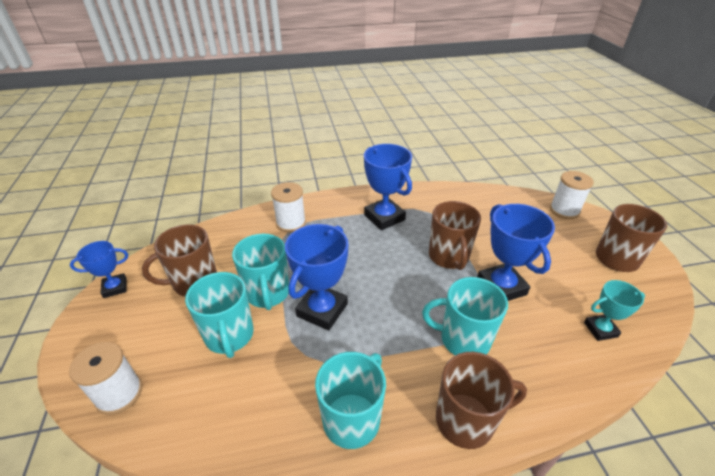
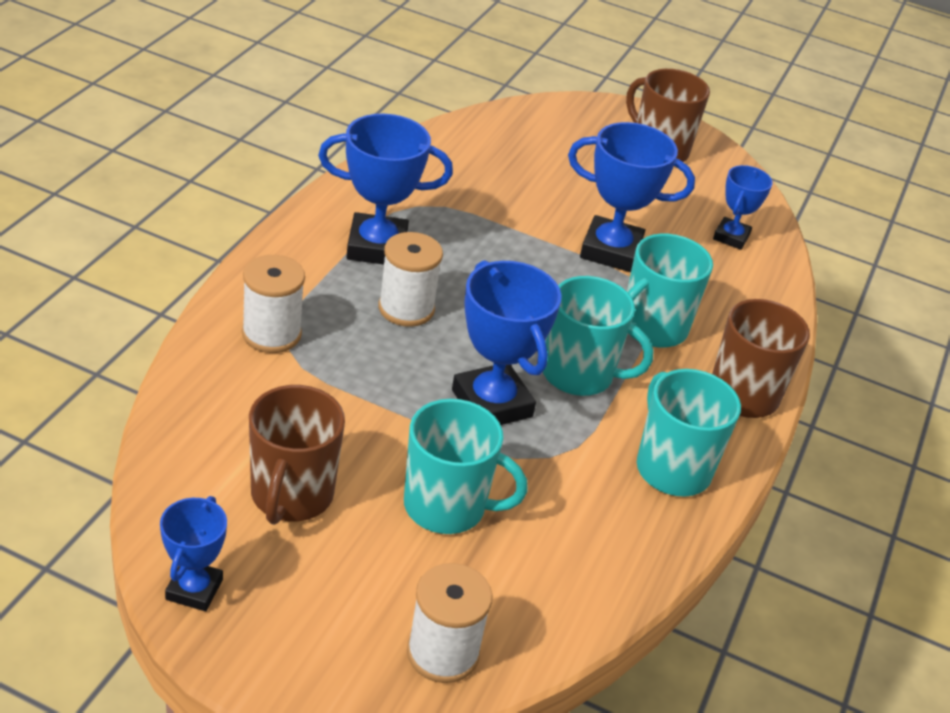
camera: 60 degrees left, 0 degrees up
turquoise mug [232,234,289,310] -> turquoise mug moved to [543,276,654,396]
brown mug [429,201,481,270] -> none
white spool [550,171,594,219] -> white spool moved to [378,232,443,327]
turquoise trophy [584,280,645,341] -> blue trophy [713,165,773,250]

